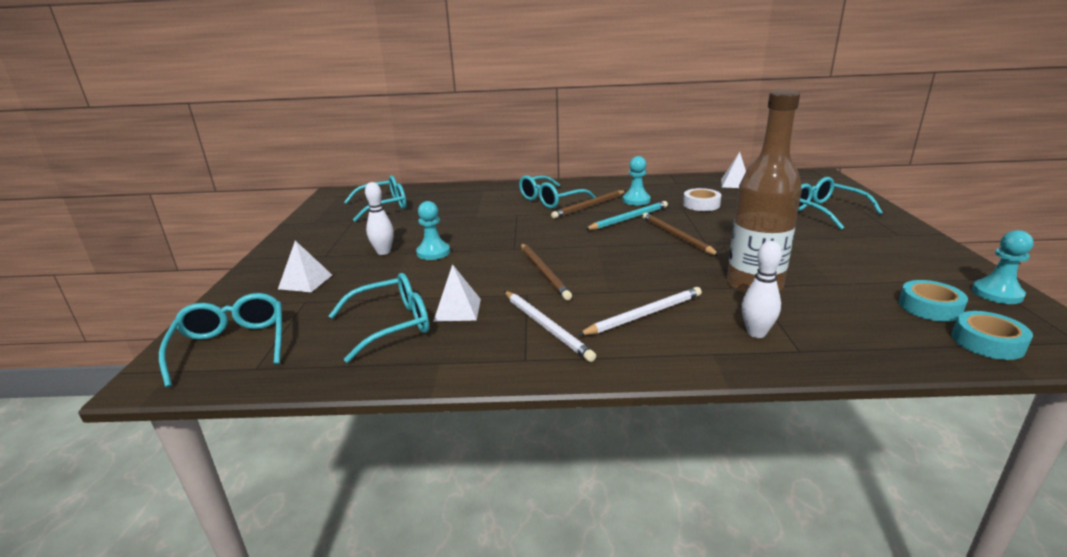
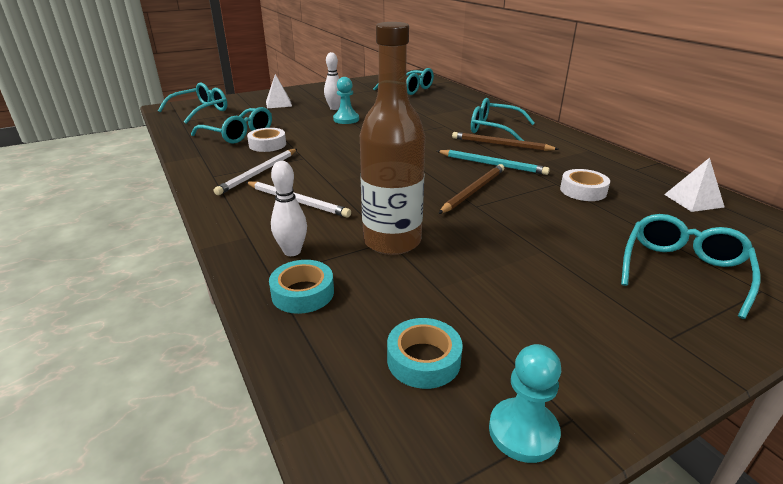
camera: 60 degrees right, 5 degrees up
white pyramid [433,264,481,322] -> white tape [247,128,286,152]
brown pencil [521,244,572,300] -> none
turquoise pawn [622,156,651,205] -> none
turquoise tape [952,311,1033,360] -> turquoise tape moved to [269,260,334,314]

